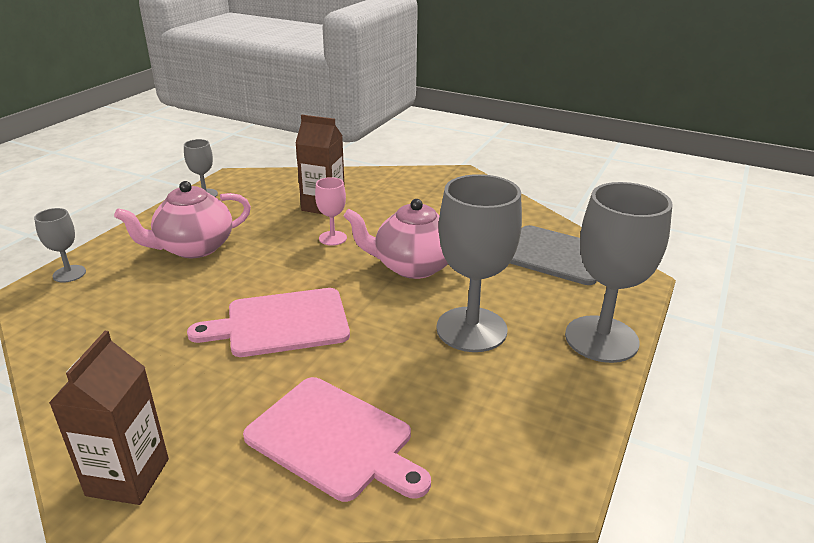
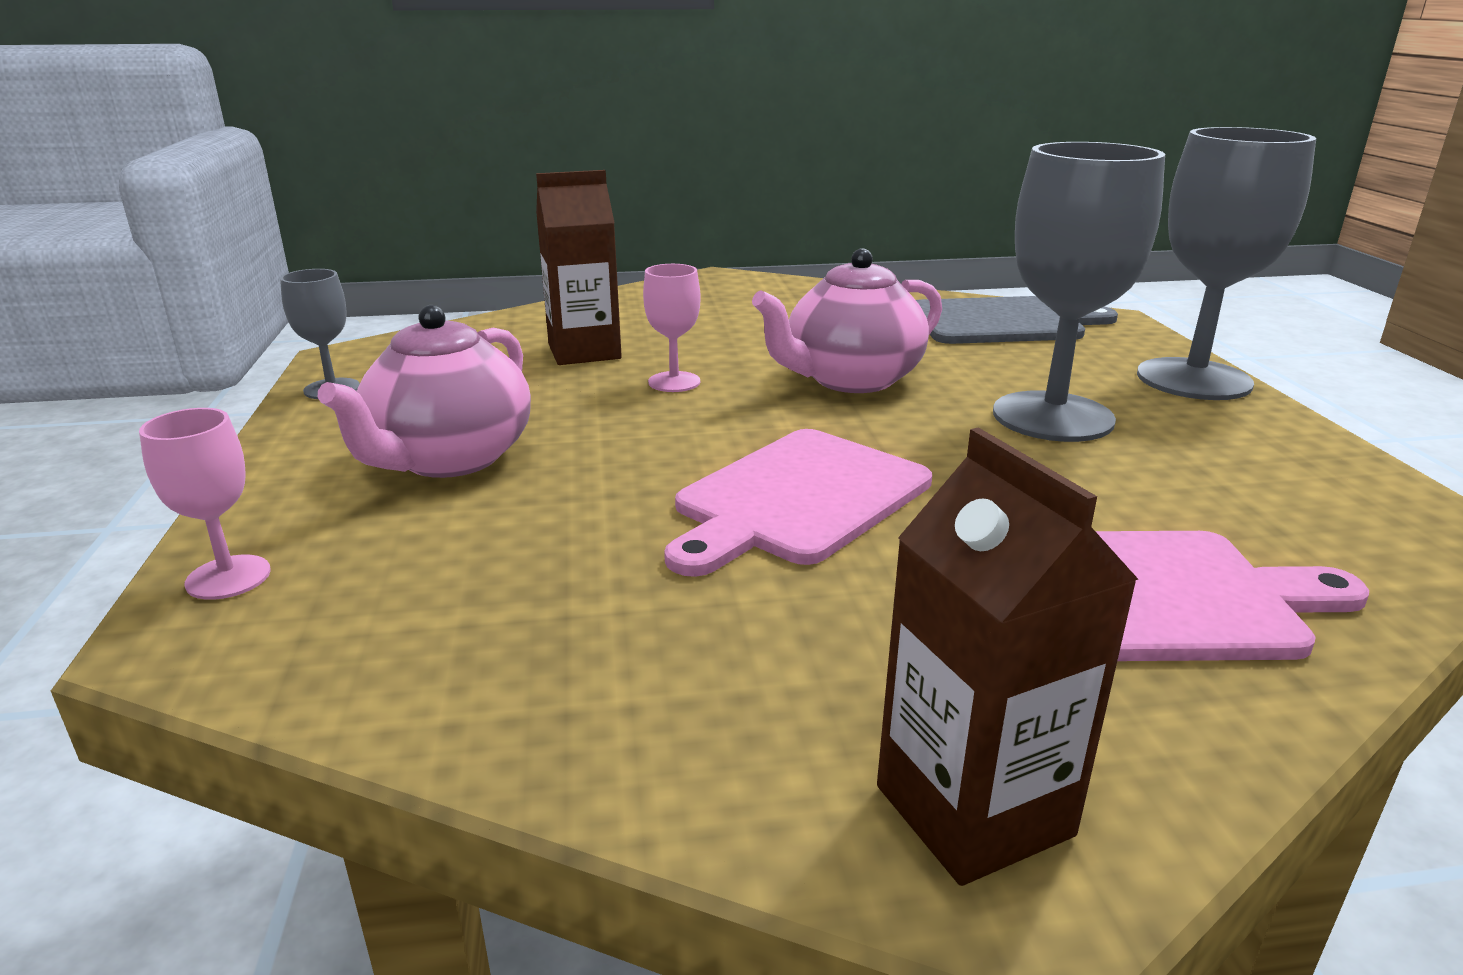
camera: 35 degrees left, 5 degrees down
grey goblet [34,208,86,283] -> pink goblet [139,408,271,600]

